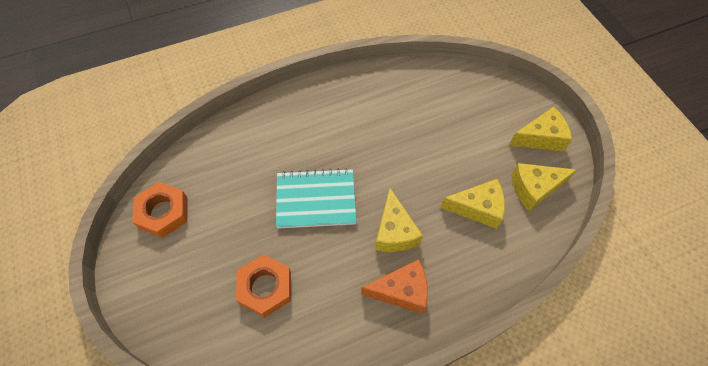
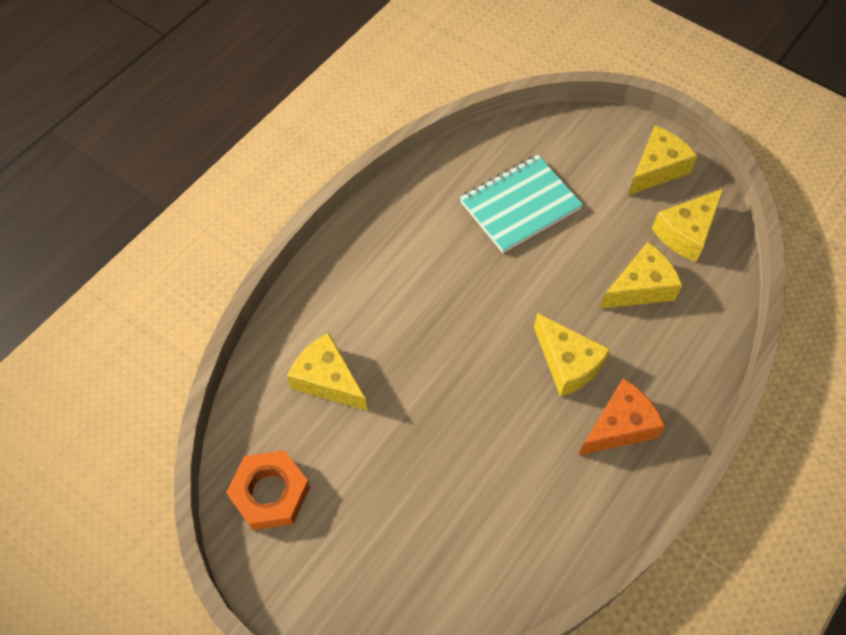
camera: 30 degrees left, 0 degrees up
orange nut [236,254,291,318] -> none
turquoise notebook [276,168,356,229] -> turquoise notebook moved to [460,155,583,253]
none -> yellow cheese [287,333,367,411]

